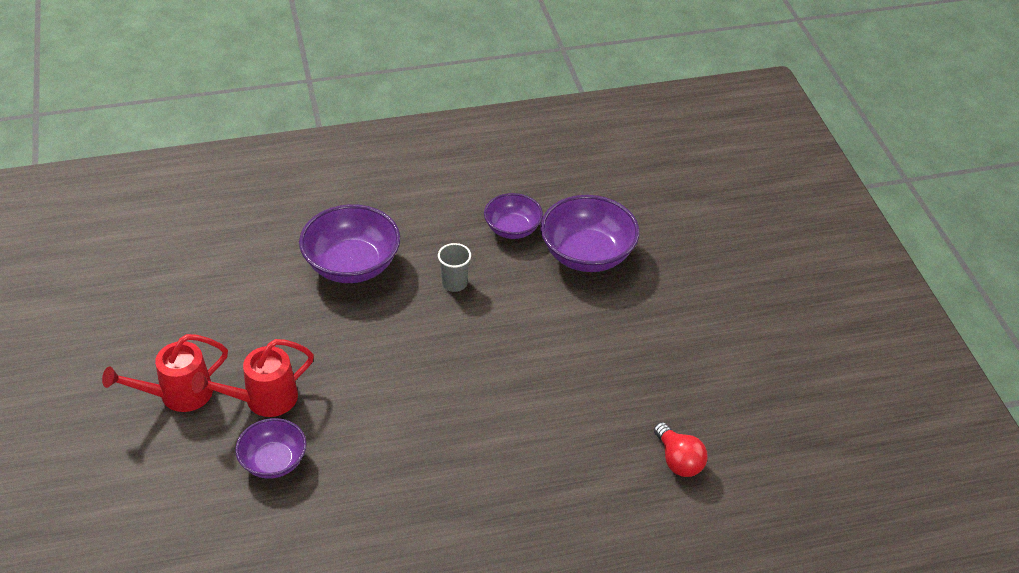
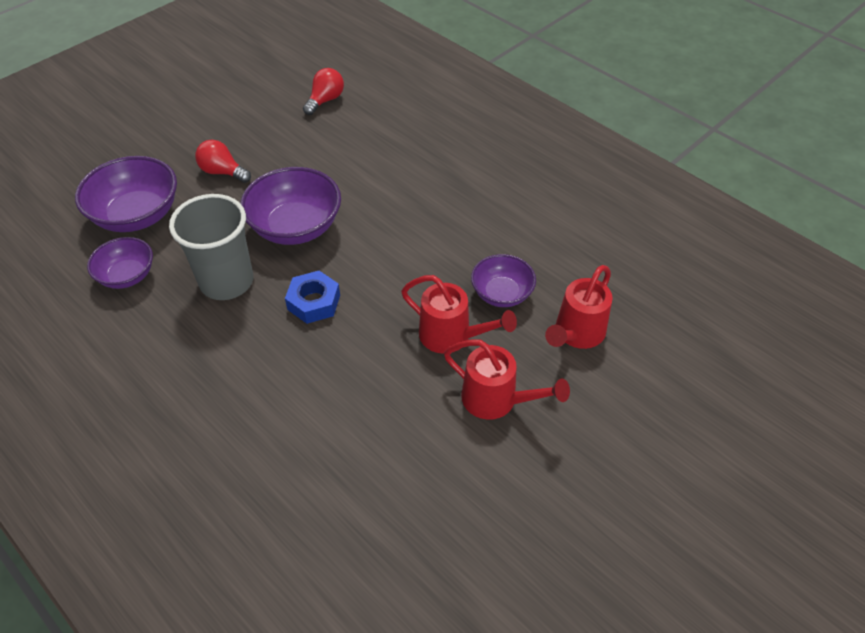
camera: 120 degrees left, 5 degrees up
purple bowl [299,204,400,283] -> purple bowl moved to [240,167,341,245]
grey cup [438,243,471,292] -> grey cup [169,194,253,300], size x2.05
none -> red light bulb [195,140,251,183]
none -> blue nut [285,271,340,324]
none -> red watering can [545,265,613,349]

